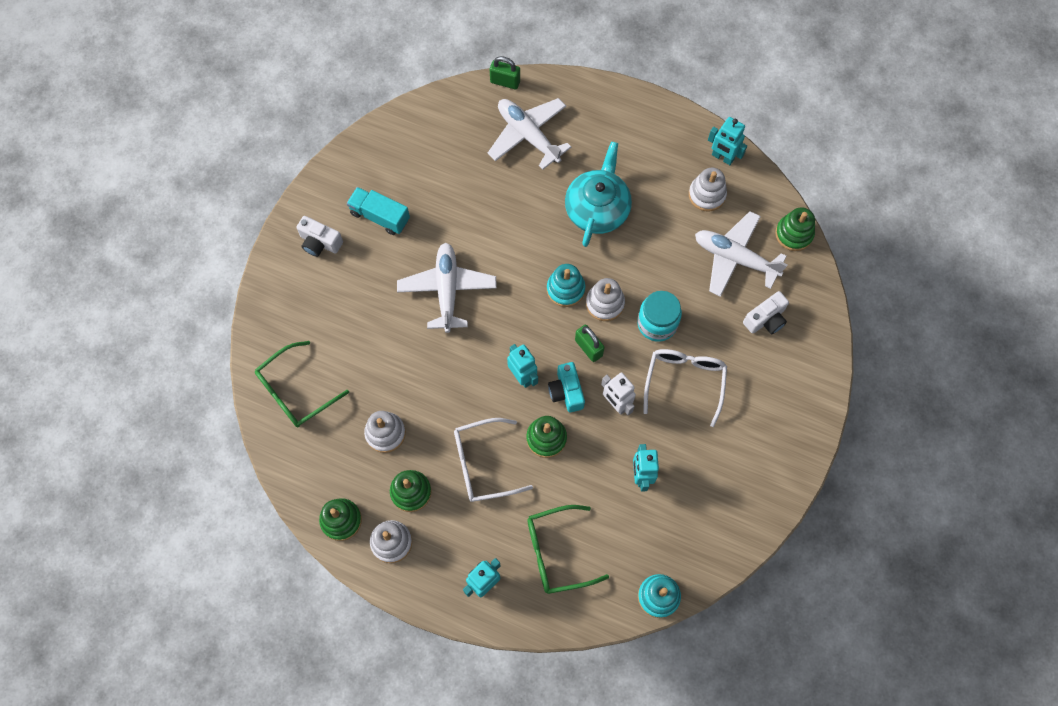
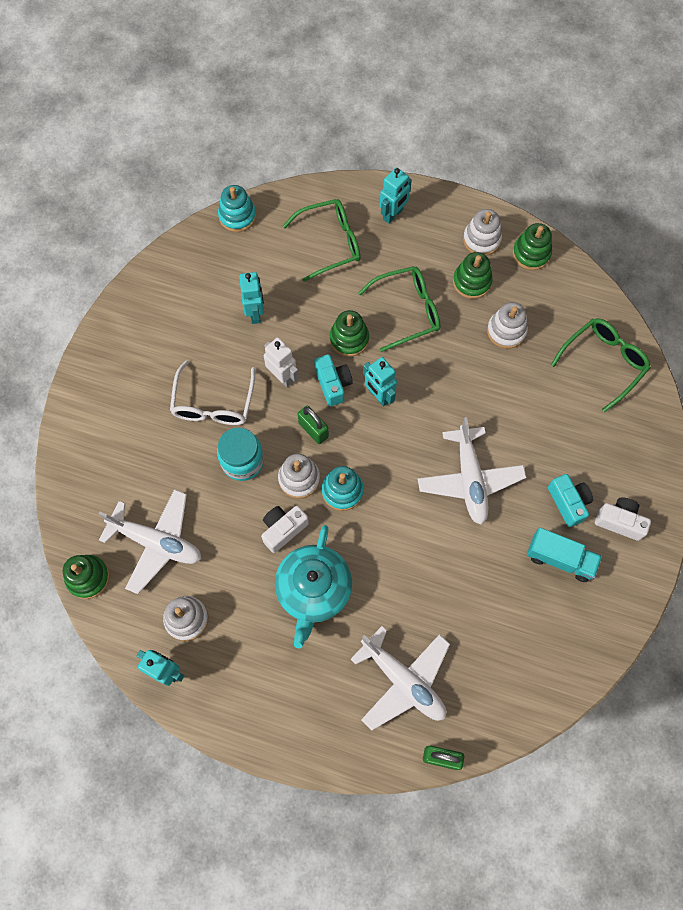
camera: 175 degrees right, 0 degrees up
white glasses [454,418,533,502] -> green glasses [358,266,440,352]
white camera [743,291,789,334] -> white camera moved to [261,506,309,553]
none -> turquoise camera [548,474,593,527]

